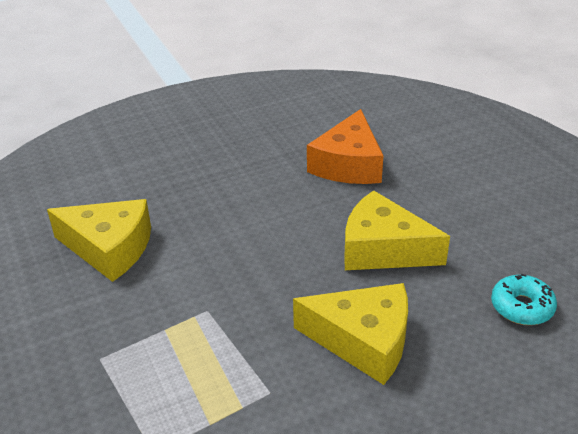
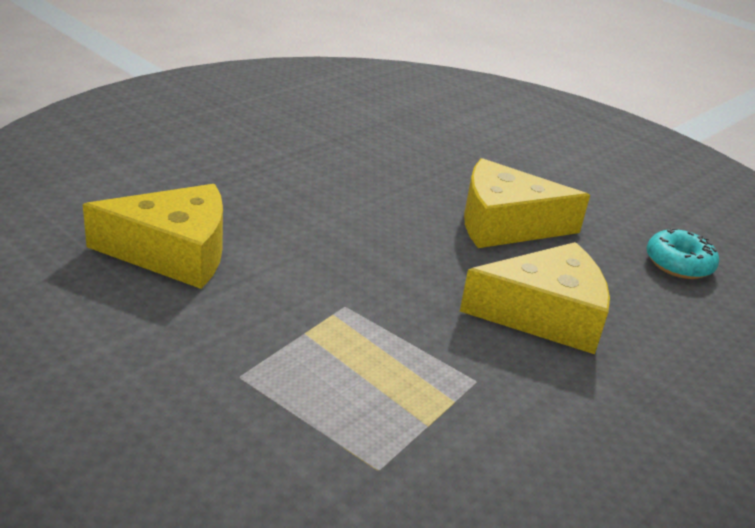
camera: 25 degrees left, 5 degrees down
orange cheese [307,109,383,184] -> none

